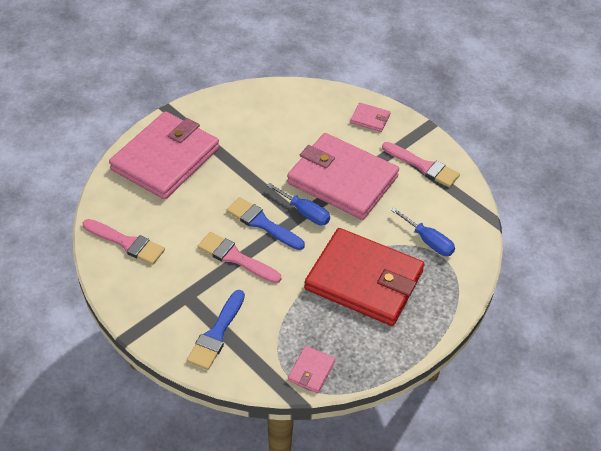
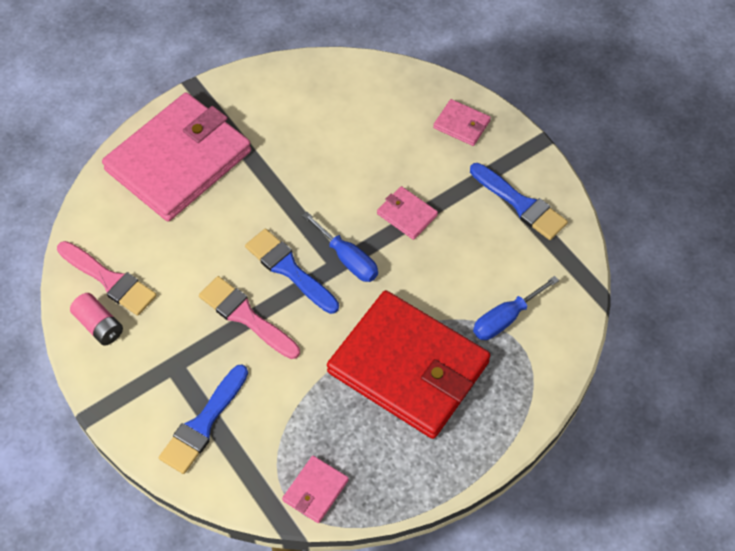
camera: 10 degrees right, 10 degrees up
pink wallet [287,133,399,220] -> pink wallet [377,186,438,240], size x0.40
pink brush [382,142,460,187] -> blue brush [470,163,568,240]
blue screwdriver [391,207,455,256] -> blue screwdriver turned 90 degrees clockwise [473,276,559,340]
none -> pink battery [70,293,123,346]

